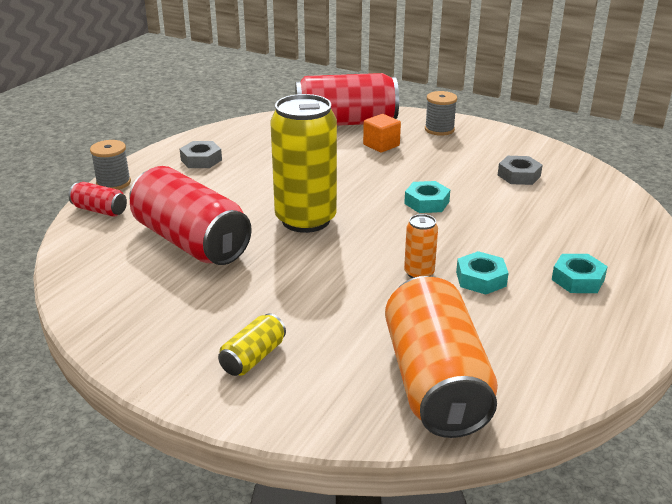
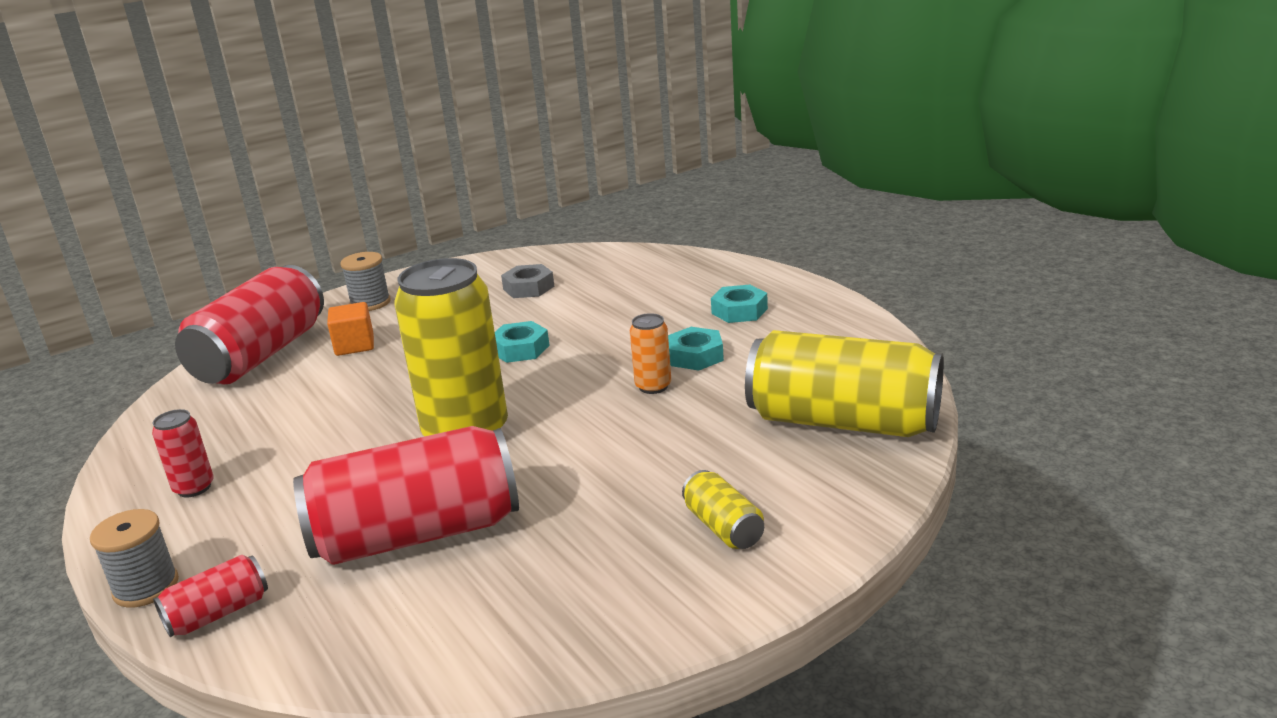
camera: 60 degrees left, 5 degrees down
grey nut [180,141,222,168] -> red can [152,409,214,497]
orange can [385,276,498,438] -> yellow can [745,330,944,437]

